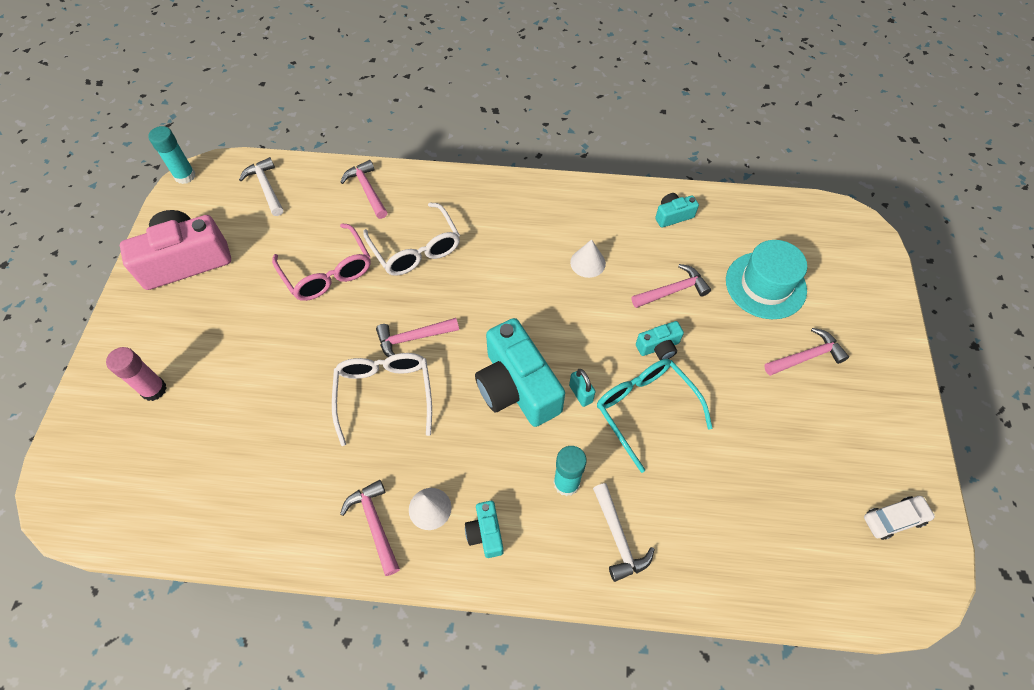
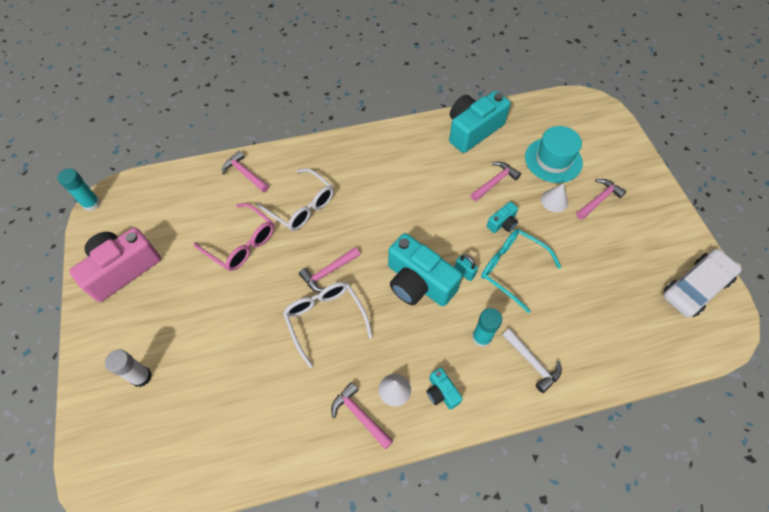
camera: 20 degrees left, 0 degrees up
pink glue stick [106,347,167,401] -> white glue stick [105,350,152,387]
white hammer [239,157,283,216] -> none
white cone [570,239,606,278] -> white cone moved to [541,183,568,212]
turquoise camera [655,193,699,228] -> turquoise camera [449,91,511,153], size x2.15
white car [864,496,935,540] -> white car [663,249,742,318], size x1.85

